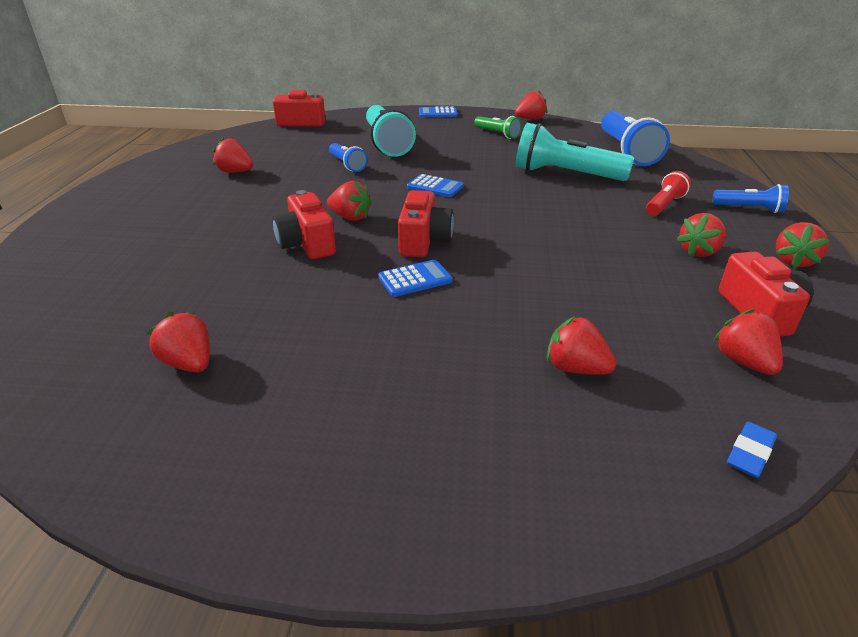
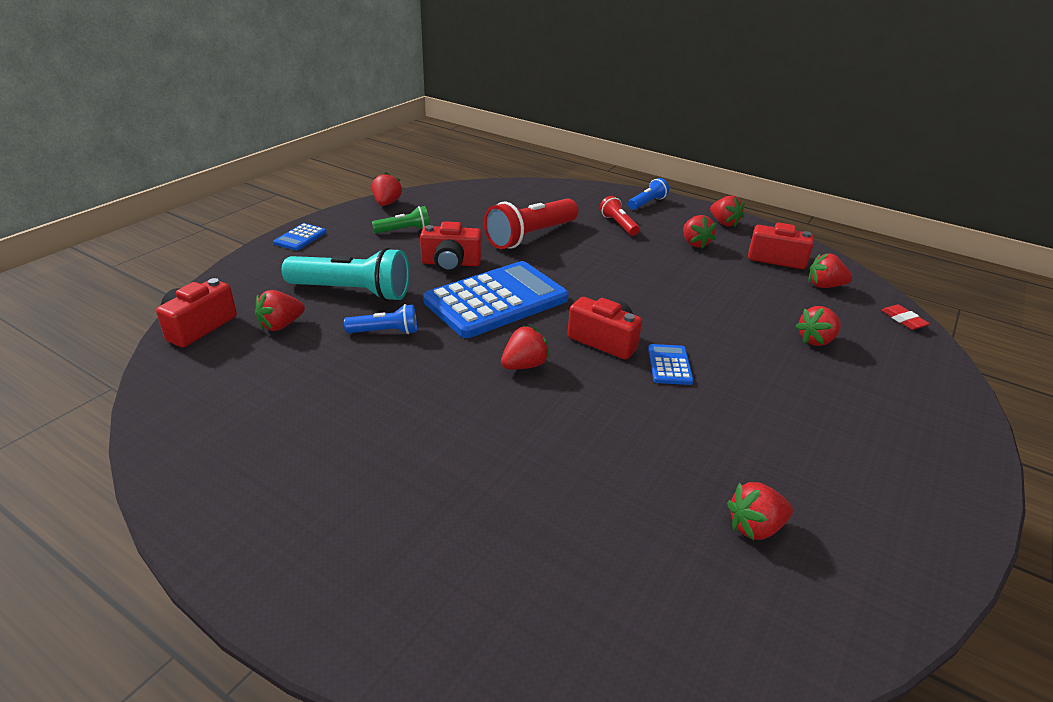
camera: 65 degrees left, 0 degrees up
red strawberry [213,137,253,173] -> red strawberry moved to [255,290,305,331]
red camera [272,190,336,259] -> red camera moved to [420,221,482,272]
blue calculator [407,174,464,197] -> blue calculator [423,261,569,338], size x2.39
turquoise flashlight [516,123,634,181] -> red flashlight [484,198,578,249]
blue flashlight [601,111,670,166] -> none
blue eraser [727,422,777,478] -> red eraser [881,305,930,330]

